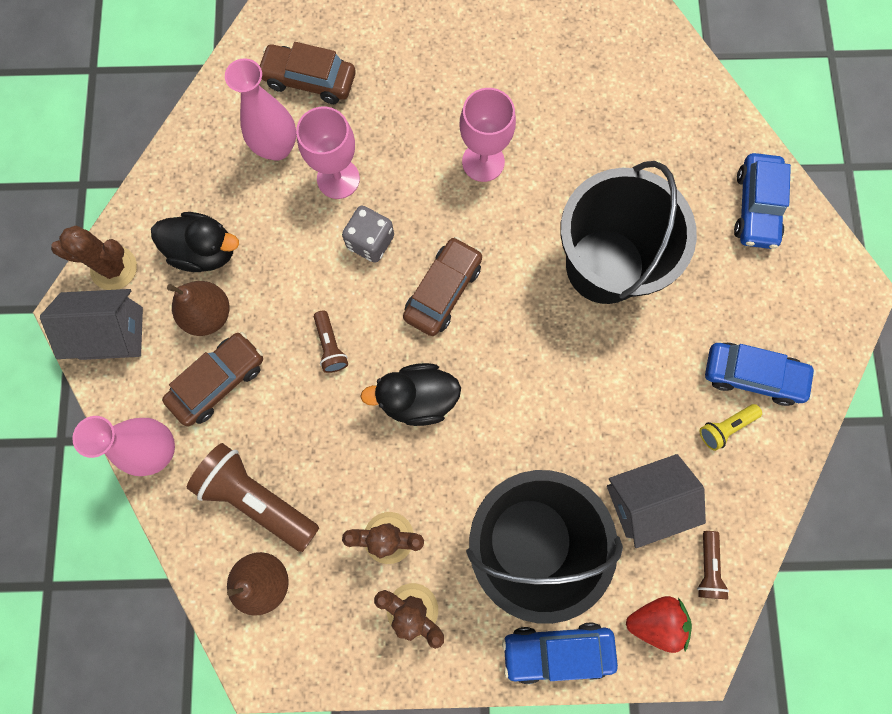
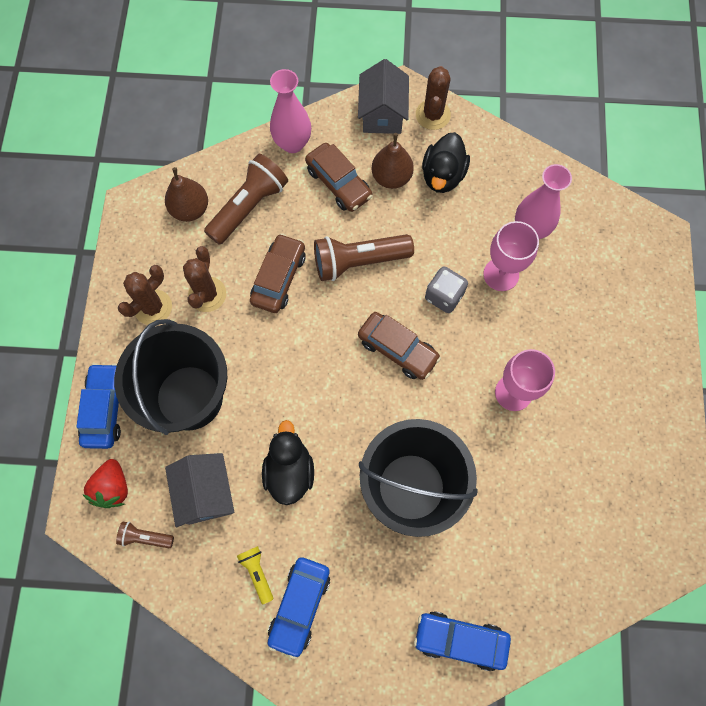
camera: 95 degrees right, 5 degrees down
brown car [259,42,356,104] -> brown car moved to [250,233,305,313]
brown flashlight [314,311,348,373] -> brown flashlight [314,234,414,281], size x2.01
black duck [360,363,461,426] -> black duck moved to [262,420,314,505]

